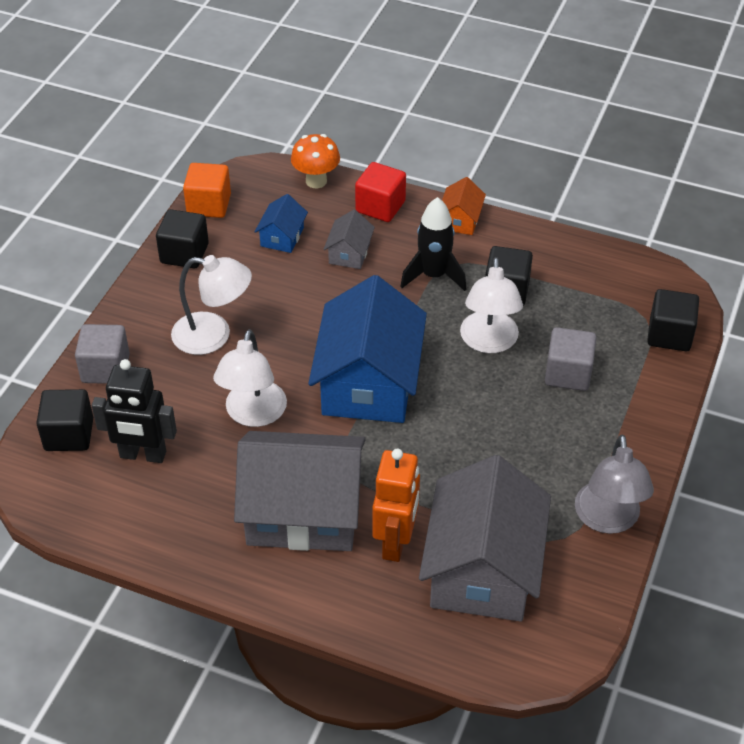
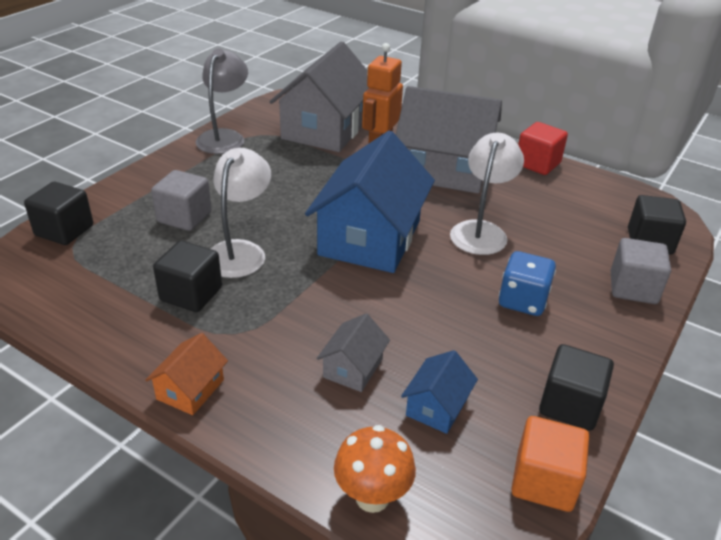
camera: 170 degrees left, 10 degrees down
black robot [92,359,177,463] -> none
white lamp [171,255,252,355] -> blue dice [499,251,556,316]
red cube [355,162,406,222] -> red cube moved to [518,122,568,175]
black rocket [400,197,466,291] -> none

